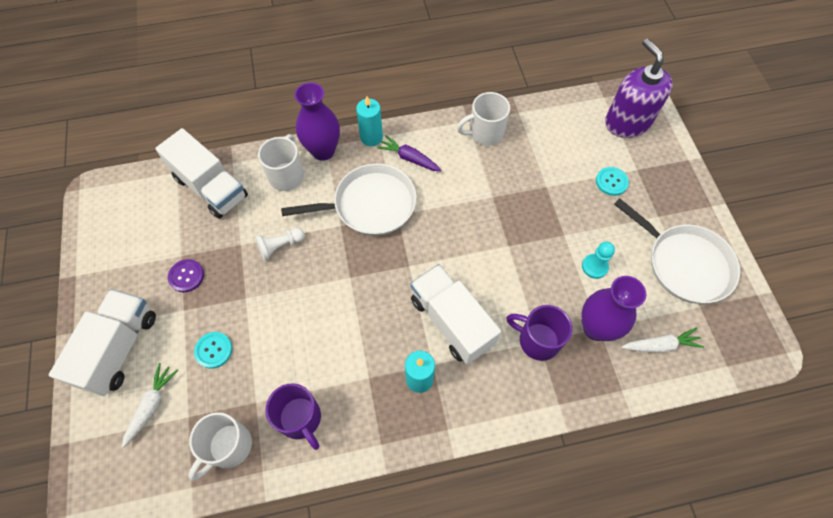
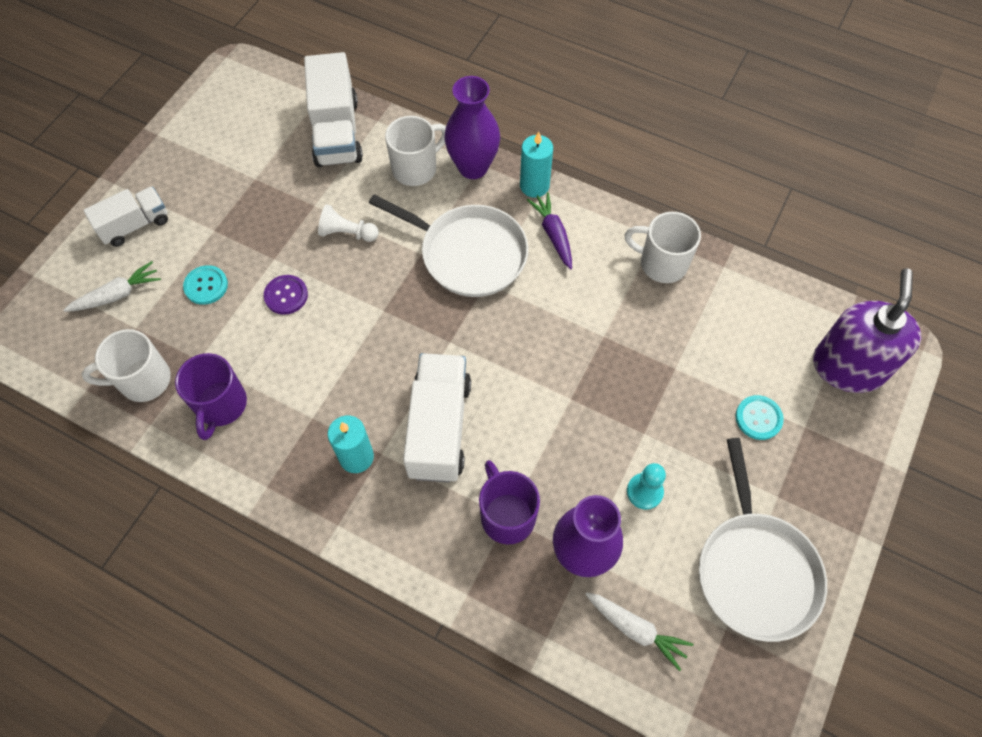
camera: 40 degrees right, 0 degrees up
white truck [49,289,156,396] -> white truck [83,186,168,247], size x0.63
purple button [168,259,204,292] -> purple button moved to [264,275,308,315]

